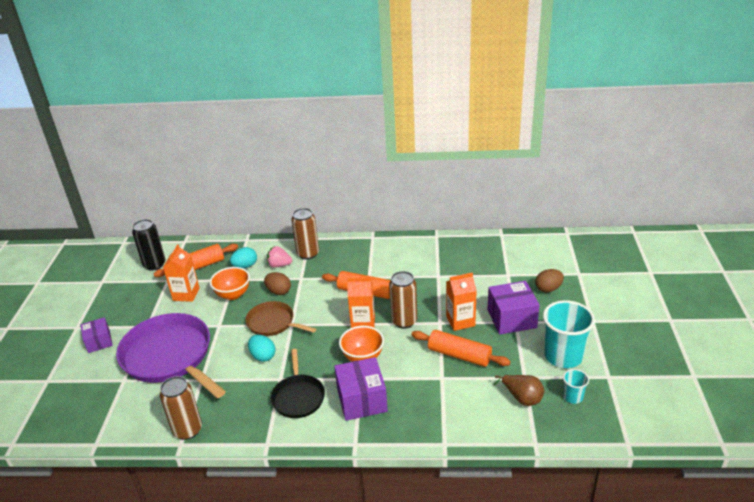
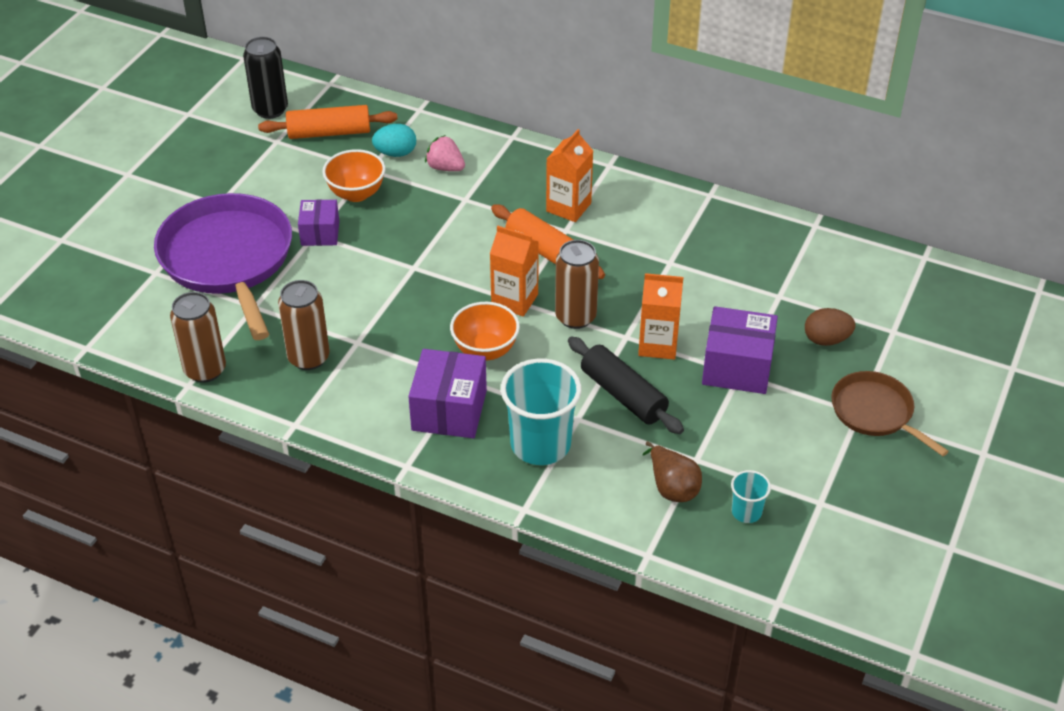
camera: 20 degrees right, 10 degrees up
purple box [81,317,113,353] -> purple box moved to [298,200,339,246]
orange carton [163,244,200,302] -> orange carton moved to [546,129,593,222]
brown pan [245,301,316,336] -> brown pan moved to [831,371,949,456]
turquoise egg [248,335,276,362] -> none
brown egg [264,272,291,295] -> none
black pan [271,349,325,418] -> none
brown can [291,208,319,260] -> brown can moved to [278,280,330,370]
orange rolling pin [411,330,511,367] -> black rolling pin [568,336,684,434]
turquoise cup [543,300,595,368] -> turquoise cup moved to [501,358,581,465]

